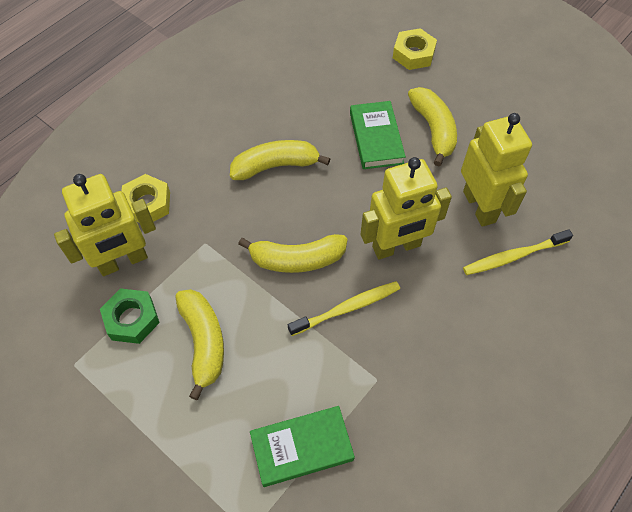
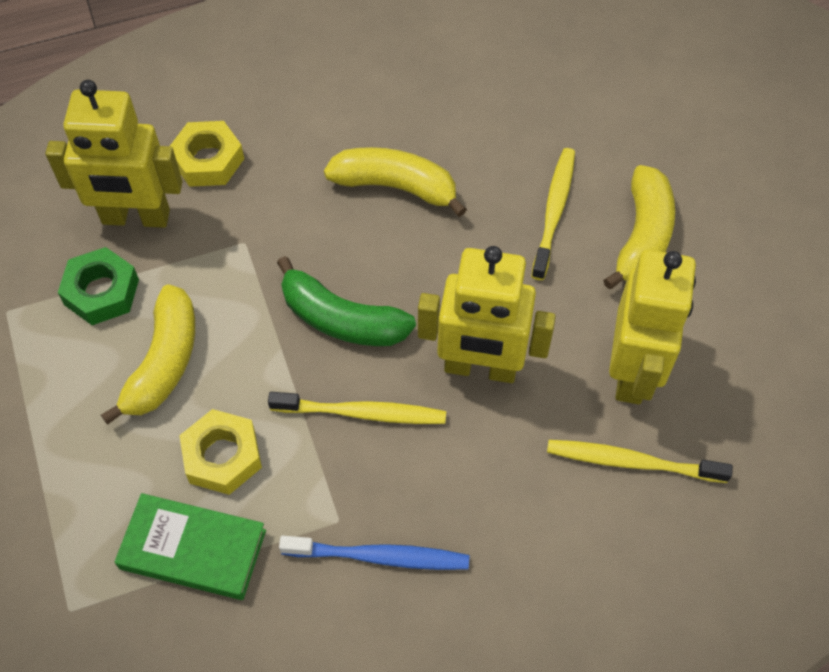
camera: 30 degrees right, 0 degrees up
yellow banana [238,234,347,273] -> green banana [277,256,416,346]
green book [350,101,406,169] -> yellow toothbrush [531,148,575,280]
yellow nut [393,28,437,70] -> yellow nut moved to [179,409,262,495]
none -> blue toothbrush [279,536,469,570]

